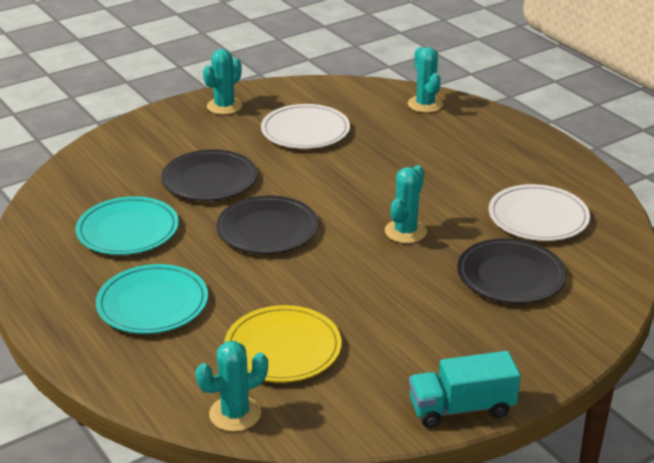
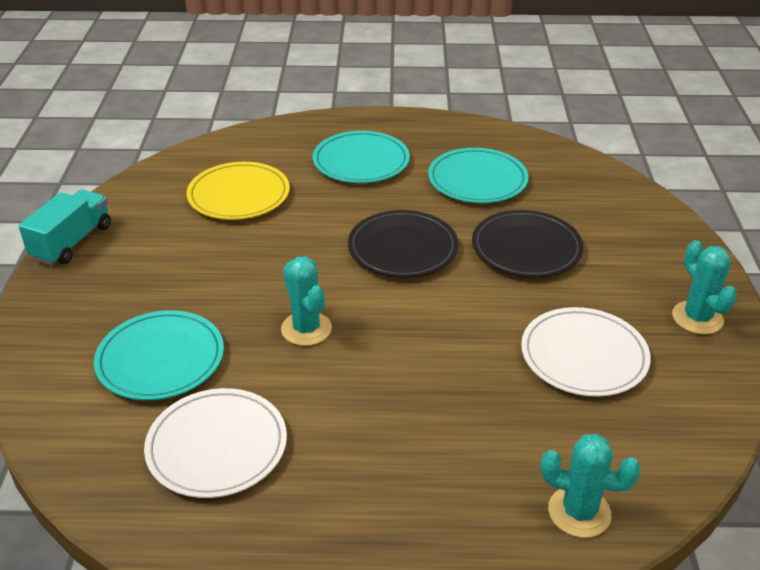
camera: 125 degrees right, 5 degrees up
turquoise cactus [195,341,268,432] -> none
black plate [457,238,566,304] -> turquoise plate [94,310,224,400]

